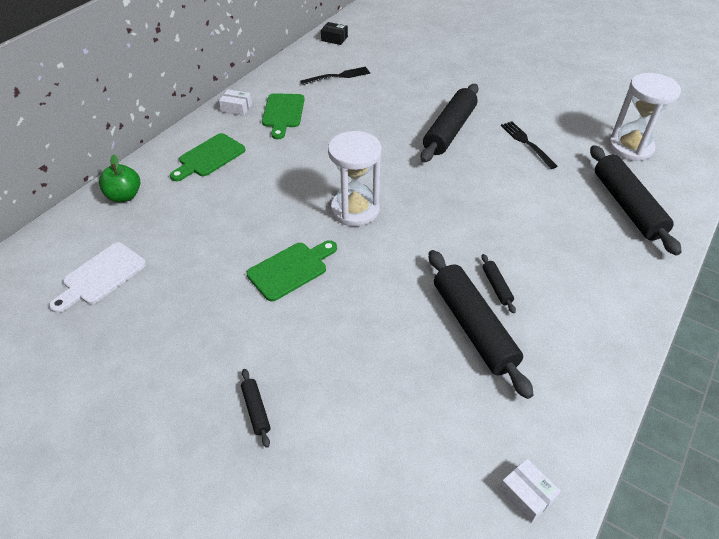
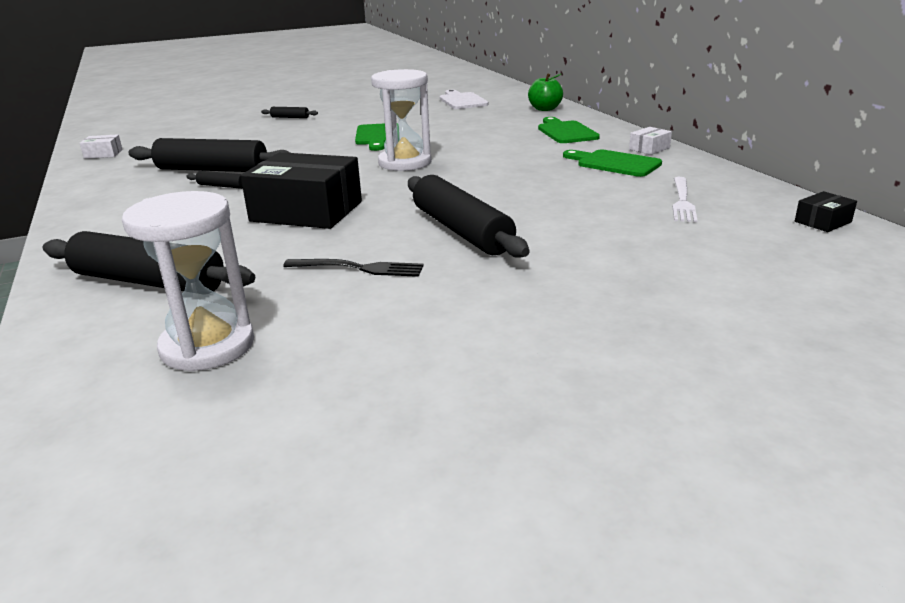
camera: 125 degrees right, 20 degrees down
black fork [300,67,370,85] -> white fork [673,177,698,222]
none -> black box [241,152,362,229]

